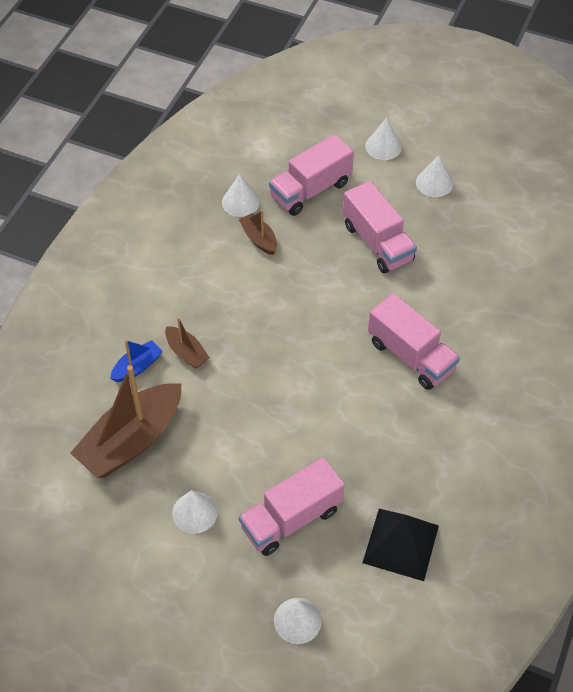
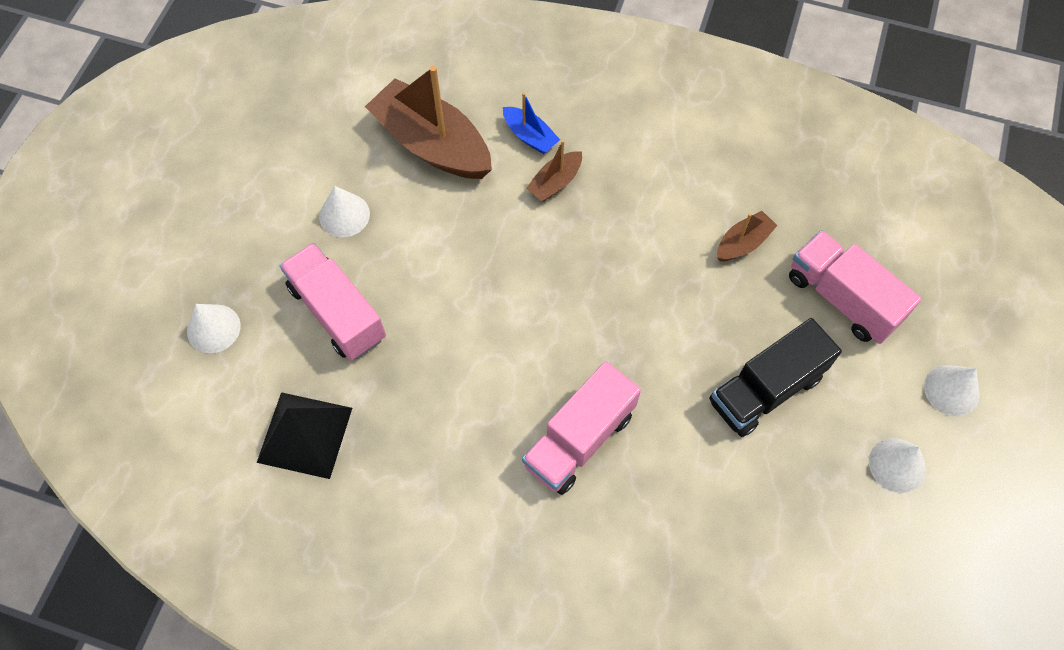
camera: 85 degrees right, 10 degrees up
white cone [222,174,260,217] -> none
pink truck [343,181,417,273] -> black truck [709,318,842,437]

